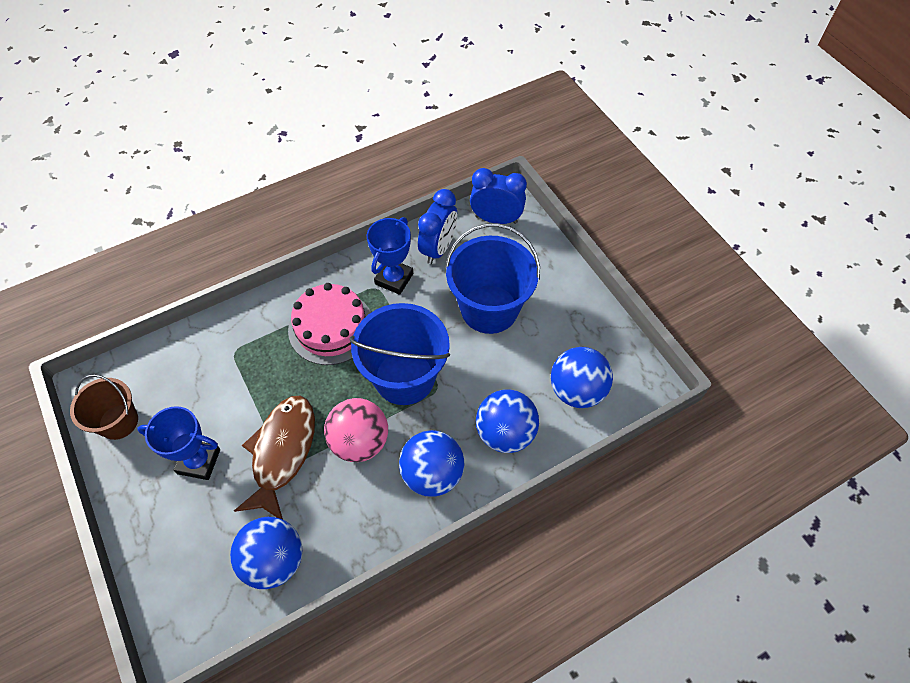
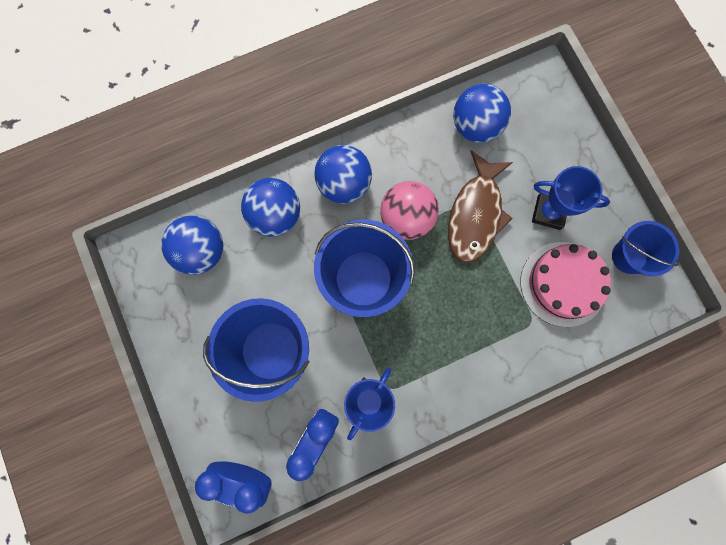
camera: 175 degrees left, 20 degrees up
brown bucket [70,374,138,440] -> blue bucket [612,221,679,276]
pink cake [288,283,371,365] -> pink cake moved to [521,242,611,327]

